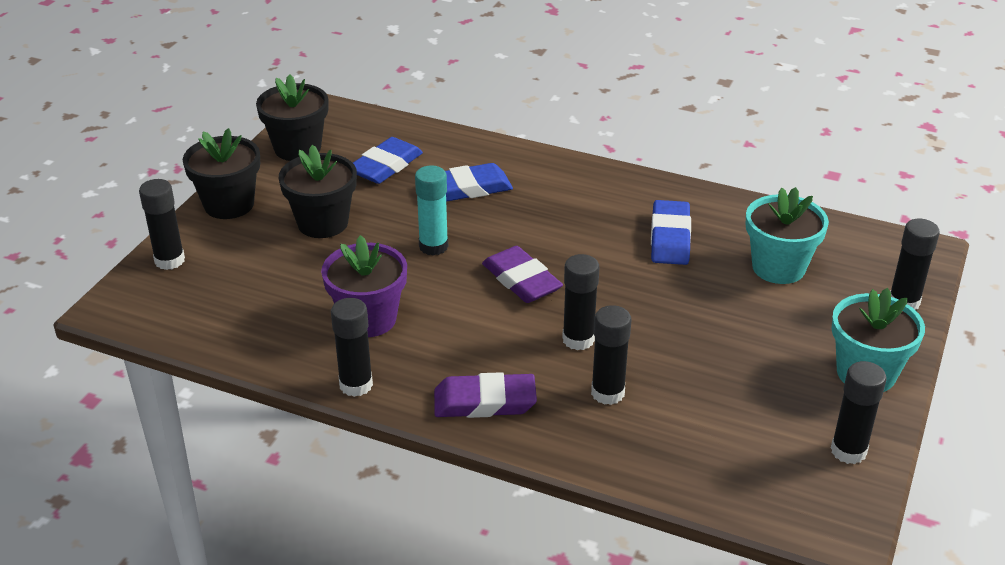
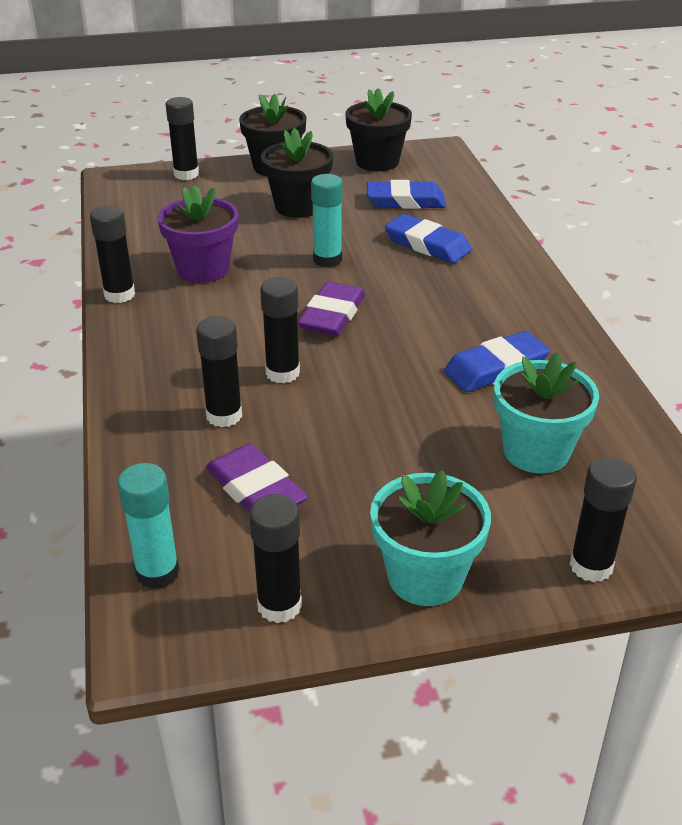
camera: 55 degrees right, 0 degrees up
purple eraser [434,372,537,418] -> purple eraser moved to [206,444,308,512]
none -> turquoise glue stick [118,463,179,589]

